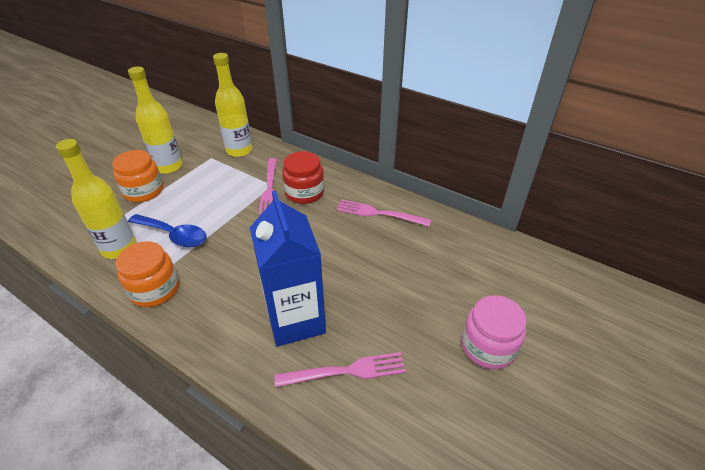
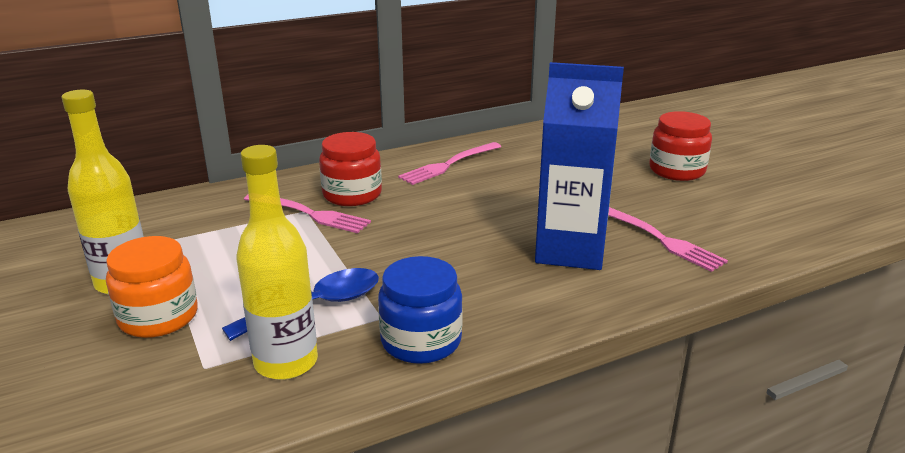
camera: 60 degrees left, 15 degrees down
orange jar [116,241,179,307] -> blue jar [378,256,463,364]
yellow bottle [213,53,253,157] -> none
pink fork [274,352,406,387] -> pink fork turned 120 degrees clockwise [608,207,728,272]
pink jar [462,295,527,369] -> red jar [649,111,712,181]

